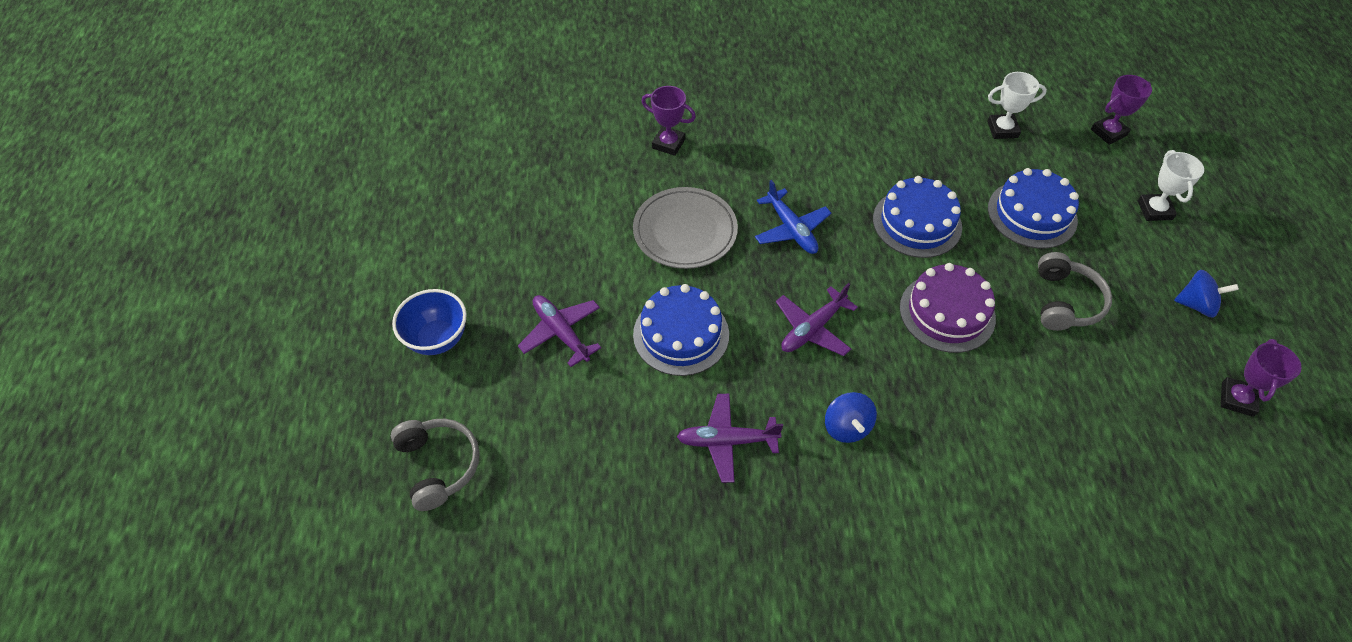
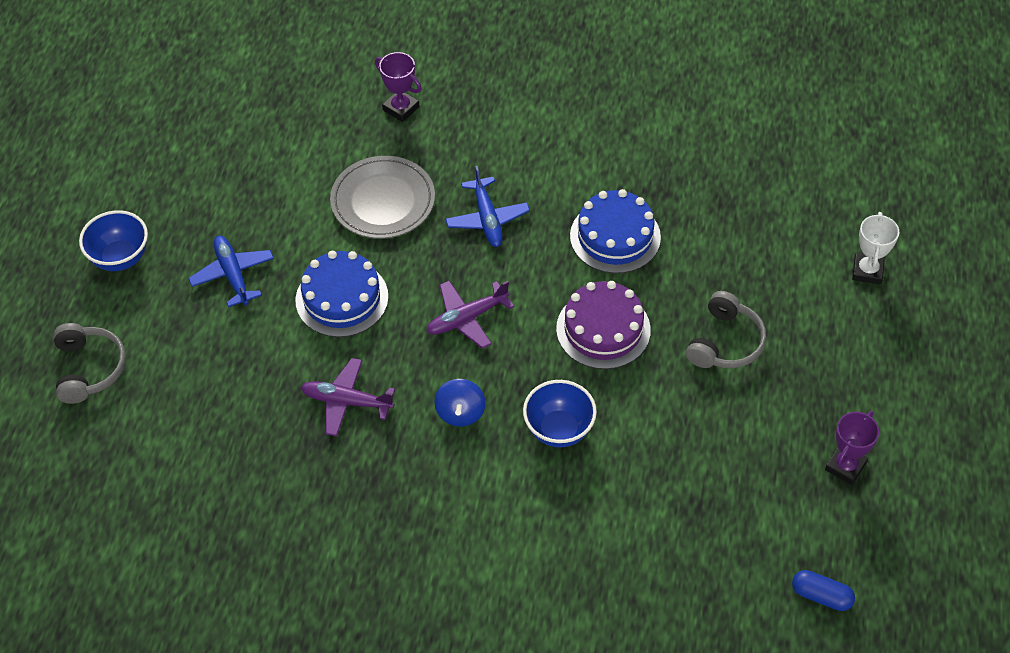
camera: 15 degrees right, 0 degrees up
purple plane [518,295,601,367] -> blue plane [188,236,274,307]
white trophy [987,72,1047,139] -> none
blue cake [988,168,1079,249] -> none
purple trophy [1091,75,1152,145] -> none
blue spinning top [1174,270,1239,318] -> none
none -> blue bowl [523,380,597,448]
none -> blue capsule [792,570,855,611]

